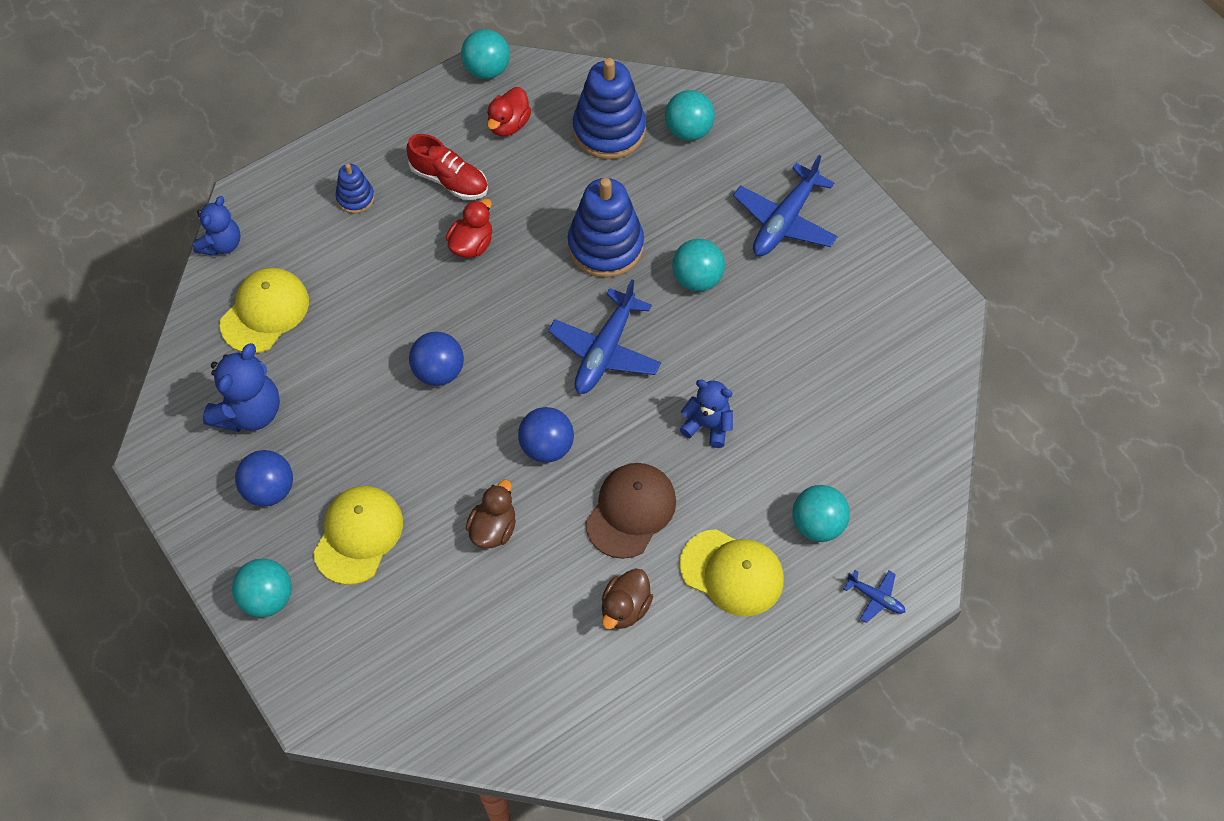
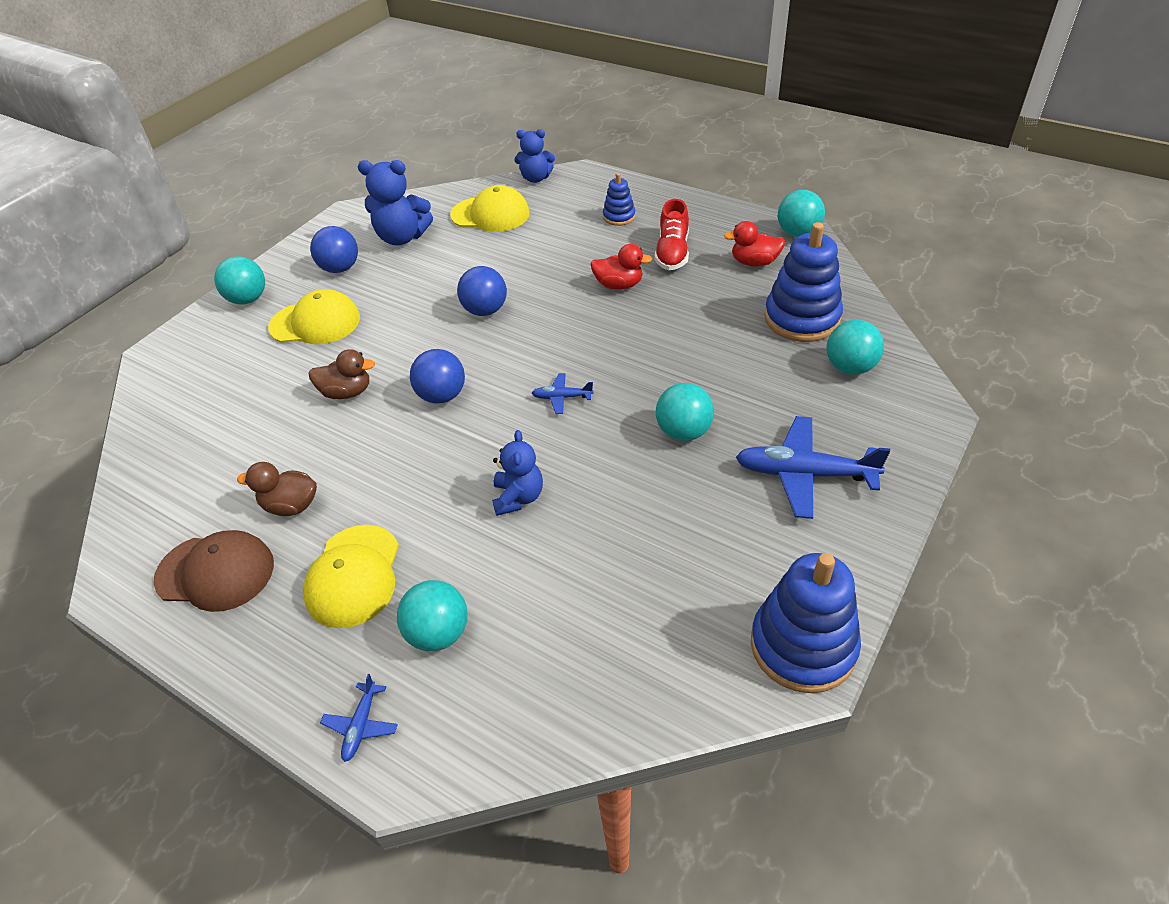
camera: 70 degrees right, 15 degrees down
blue plane [548,279,661,394] -> blue plane [532,373,594,414], size x0.48
blue stacking toy [568,178,644,278] -> blue stacking toy moved to [751,553,861,693]
brown cap [585,463,676,559] -> brown cap moved to [154,530,274,612]

